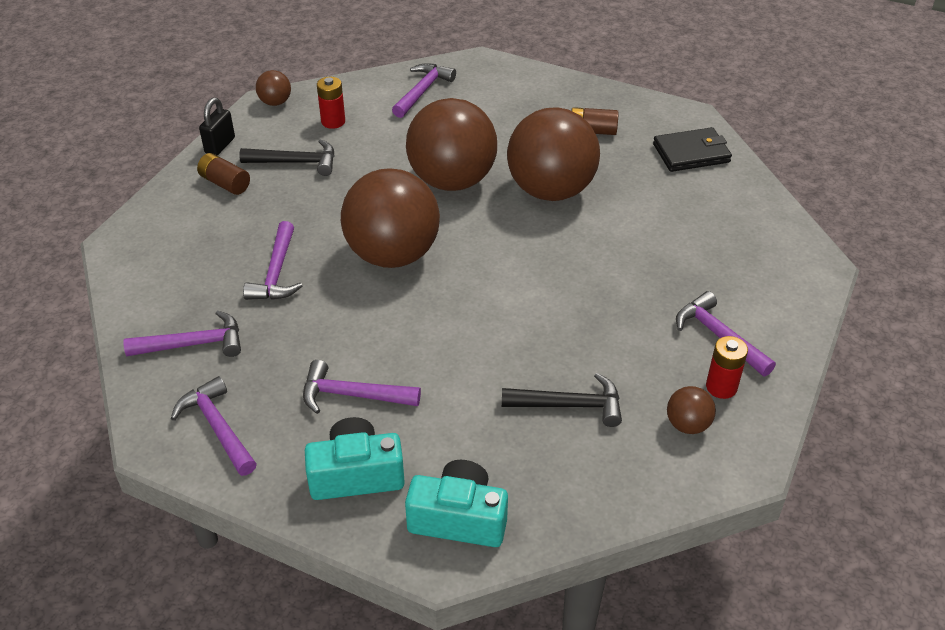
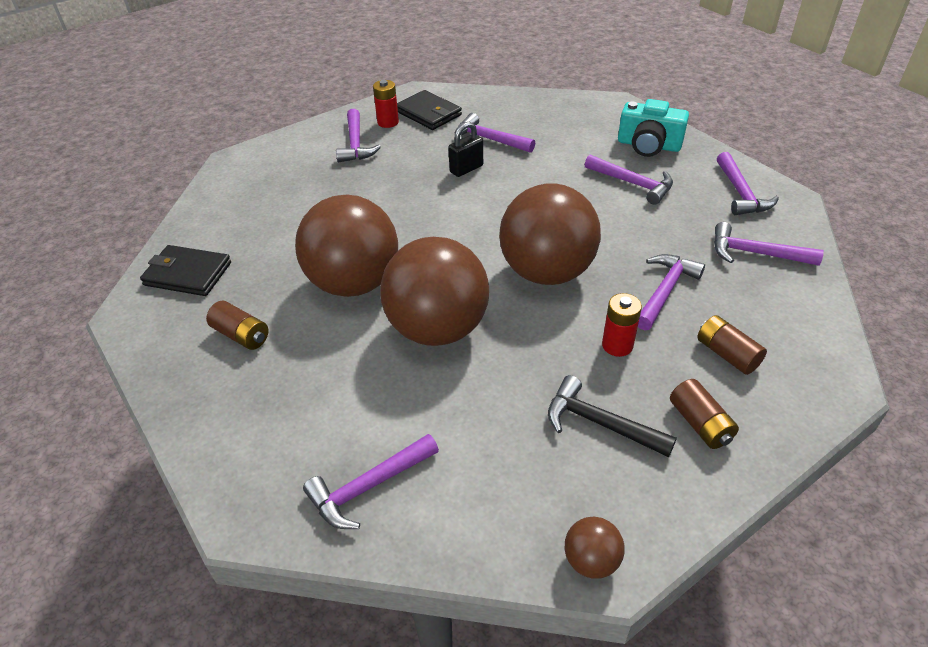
camera: 150 degrees left, 0 degrees up
black padlock [199,98,235,156] -> black padlock moved to [448,122,483,177]
red battery [317,77,345,129] -> red battery moved to [602,293,642,357]
turquoise camera [405,460,508,547] -> none
black hammer [502,373,622,427] -> purple hammer [455,113,535,153]
brown ball [667,386,716,434] -> black wallet [397,90,462,130]
none -> brown battery [697,315,767,375]

